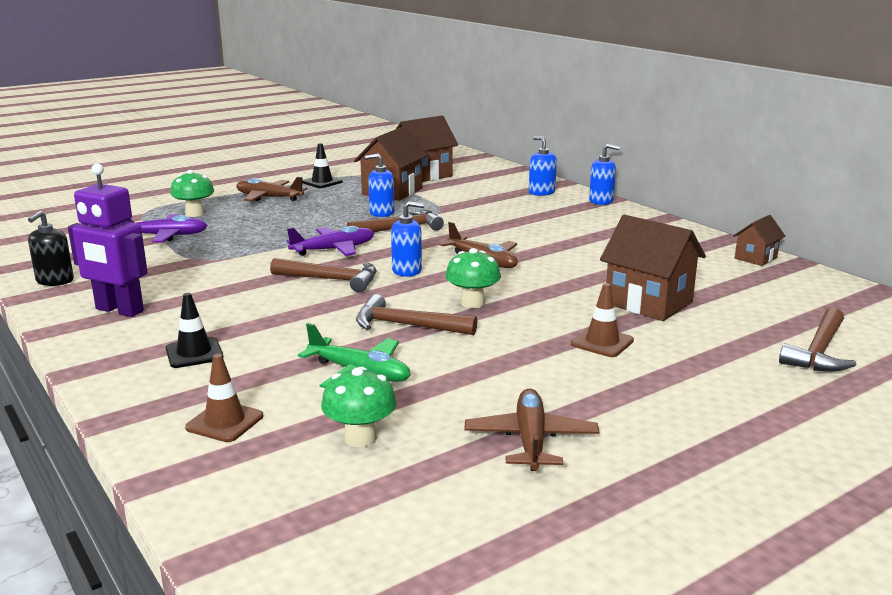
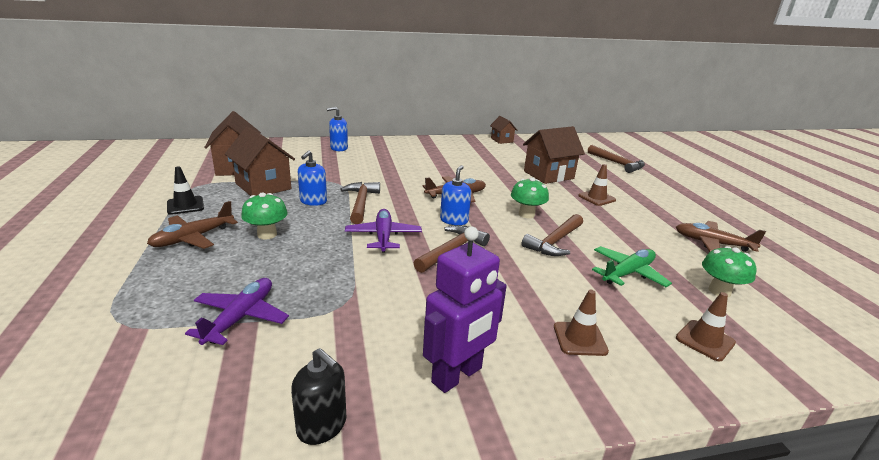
camera: 70 degrees left, 5 degrees up
black traffic cone [166,293,223,368] -> brown traffic cone [554,290,609,356]
green mushroom [170,170,214,217] -> green mushroom moved to [241,193,288,240]
blue soap dispenser [589,144,620,205] -> none

